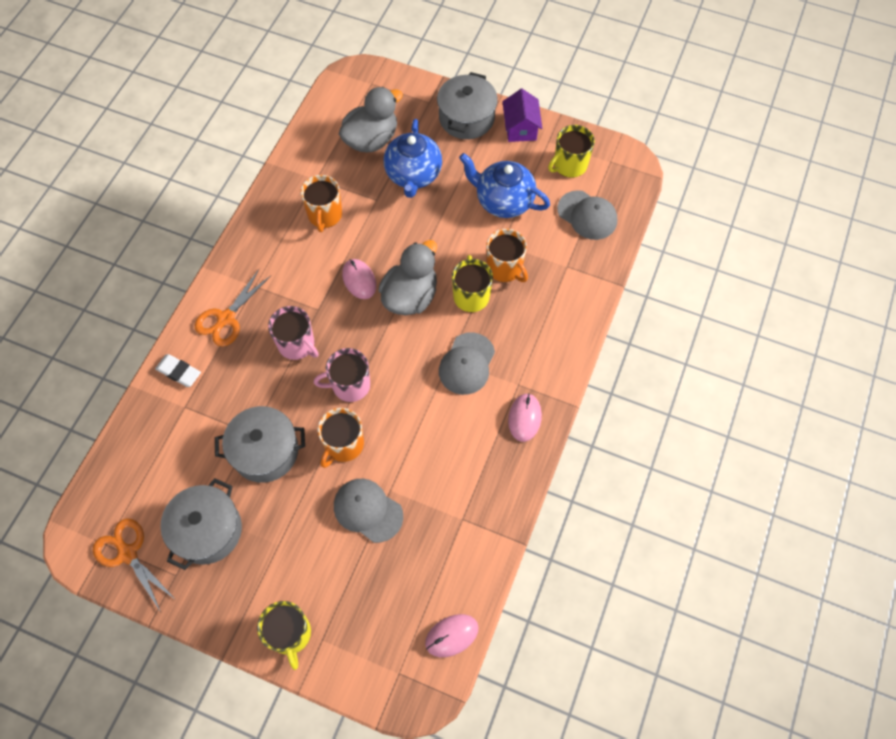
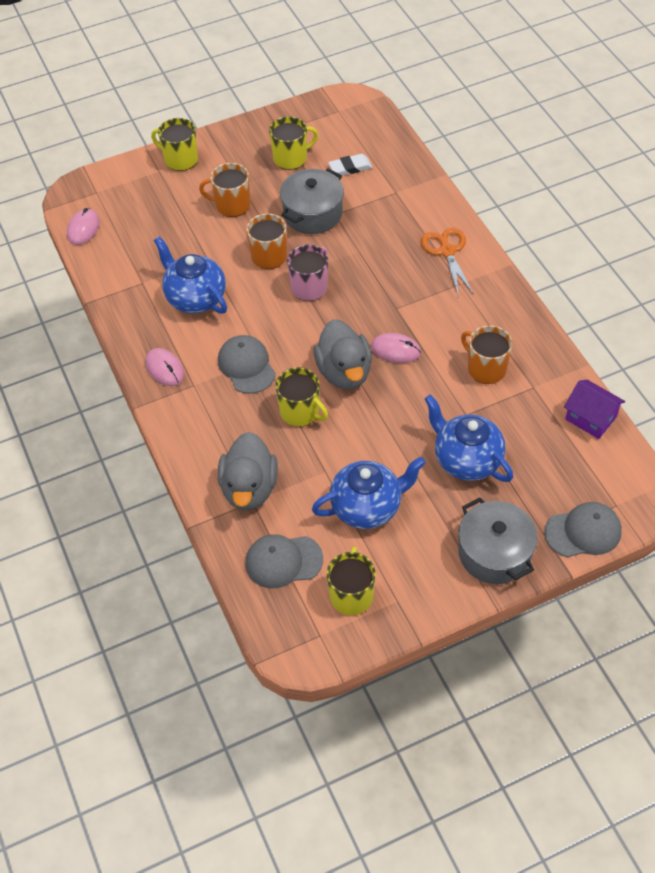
camera: 135 degrees right, 10 degrees down
orange scissors [93,518,176,612] -> none
white eraser [155,354,201,387] -> white eraser moved to [328,154,373,176]
grey pot [160,478,242,570] -> yellow mug [269,116,318,170]
pink mug [268,306,319,360] -> none
grey cap [334,479,403,543] -> grey cap moved to [544,502,622,557]
grey duck [339,87,403,153] -> grey duck moved to [218,432,278,511]
orange mug [486,229,528,282] -> orange mug moved to [199,163,250,217]
purple house [503,89,542,142] -> purple house moved to [564,380,625,439]
none -> blue teapot [154,236,227,314]

